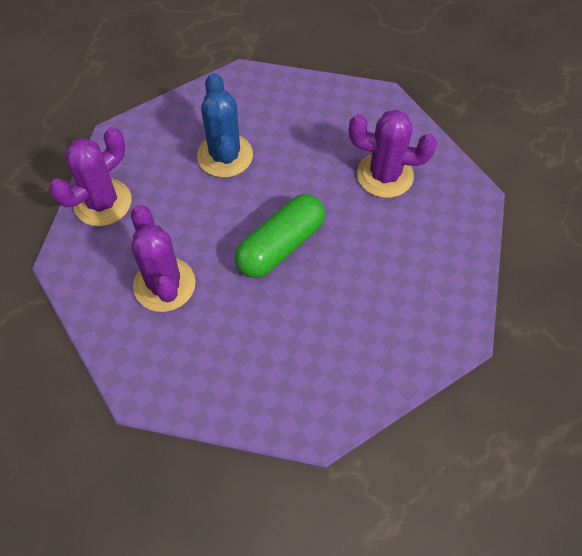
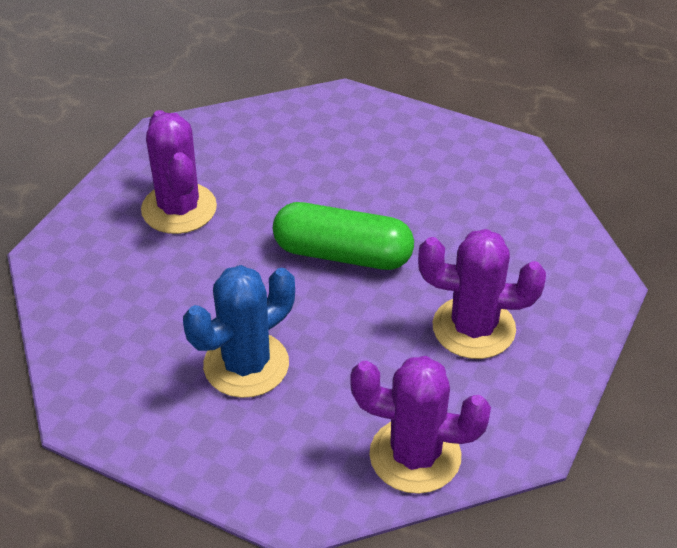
camera: 120 degrees left, 15 degrees down
purple cactus [131,205,196,312] -> purple cactus turned 60 degrees clockwise [418,229,546,359]

